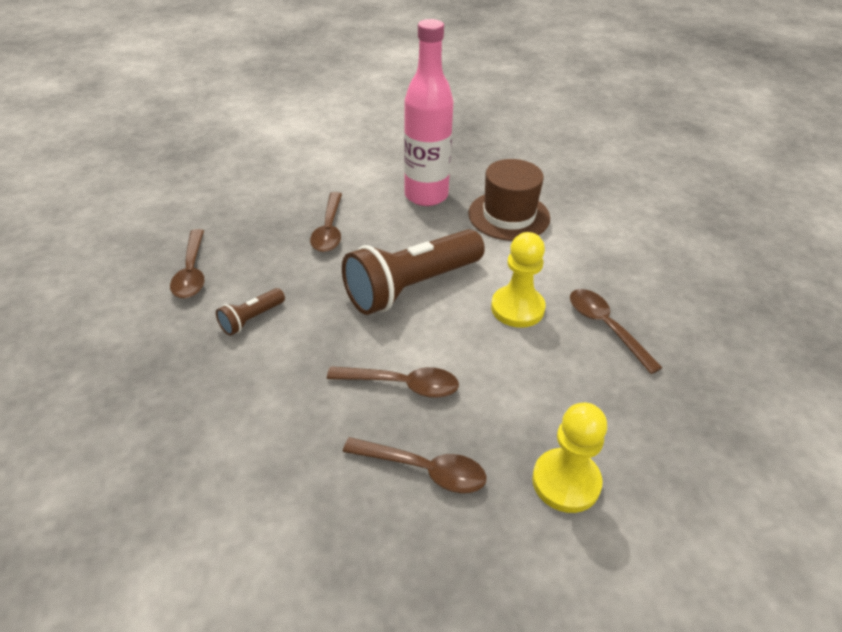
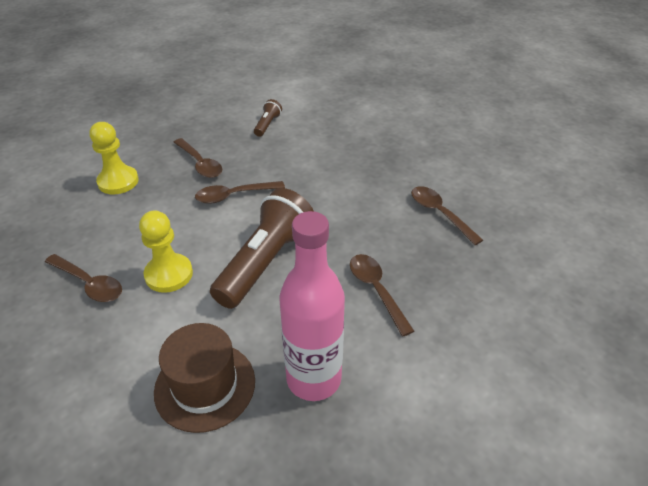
camera: 155 degrees right, 0 degrees up
brown flashlight [216,288,285,336] -> brown flashlight moved to [254,99,282,137]
brown spoon [343,437,486,493] -> brown spoon turned 120 degrees counterclockwise [174,138,222,178]

